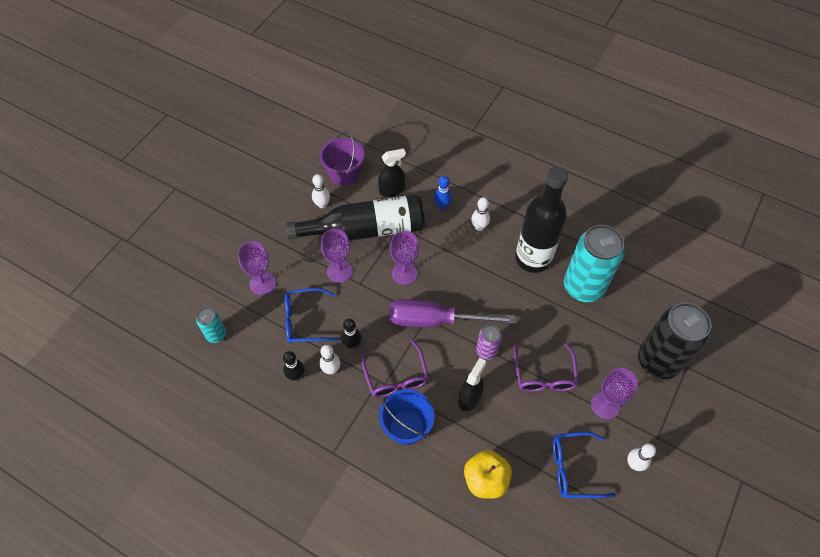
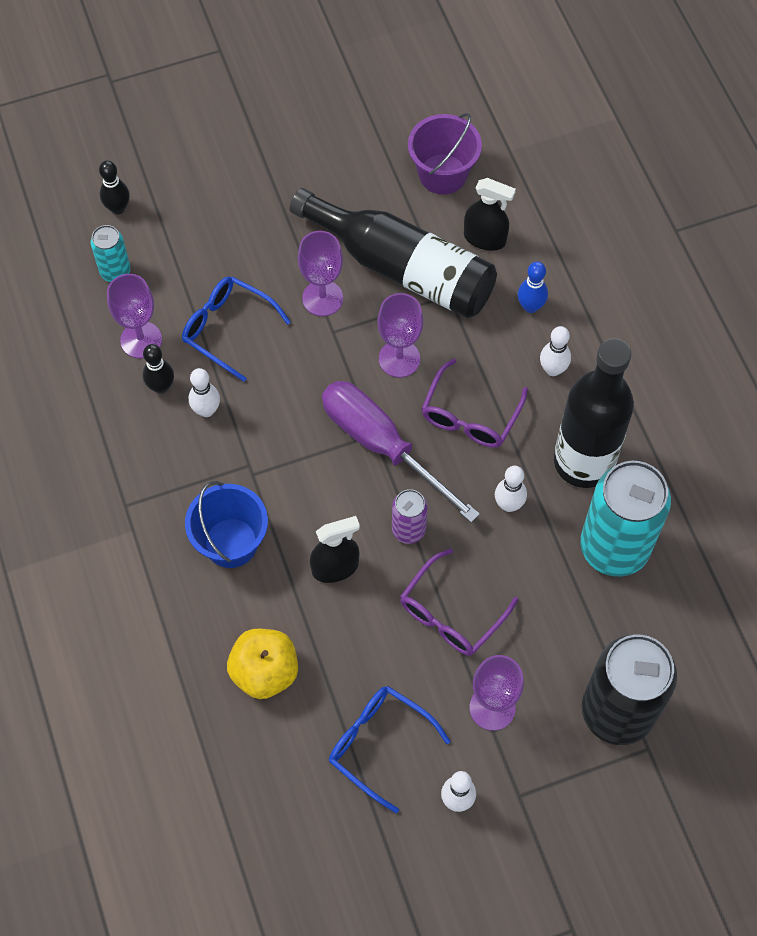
camera: 40 degrees right, 5 degrees up
purple goblet [238,241,276,295] -> purple goblet moved to [107,274,162,358]
white bowling pin [312,174,330,208] -> white bowling pin moved to [495,466,527,512]
black bowling pin [341,319,362,349] -> black bowling pin moved to [99,161,130,214]
purple glasses [361,340,429,398] -> purple glasses moved to [421,359,528,448]

